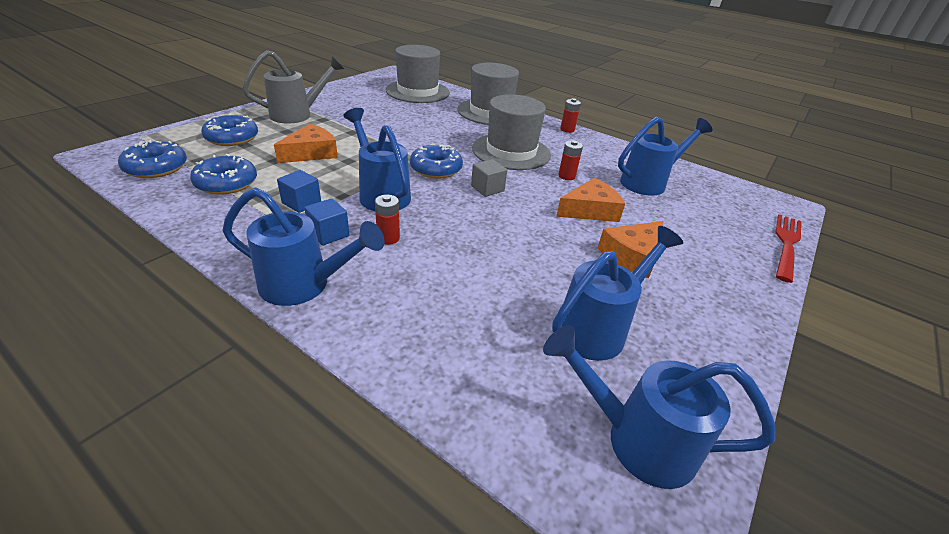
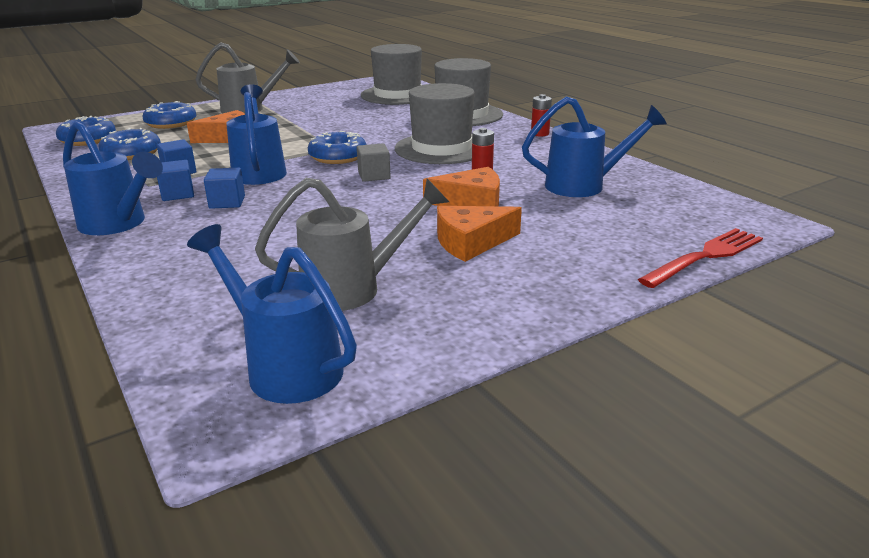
camera: 25 degrees right, 10 degrees down
red battery [375,195,400,245] -> blue cube [204,168,245,209]
blue watering can [552,226,683,361] -> grey watering can [255,178,449,311]

